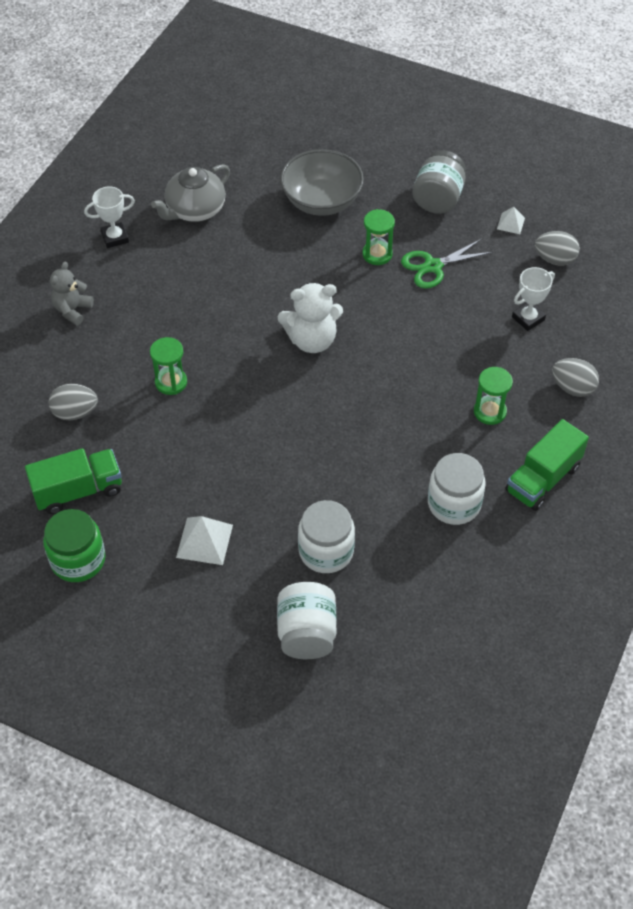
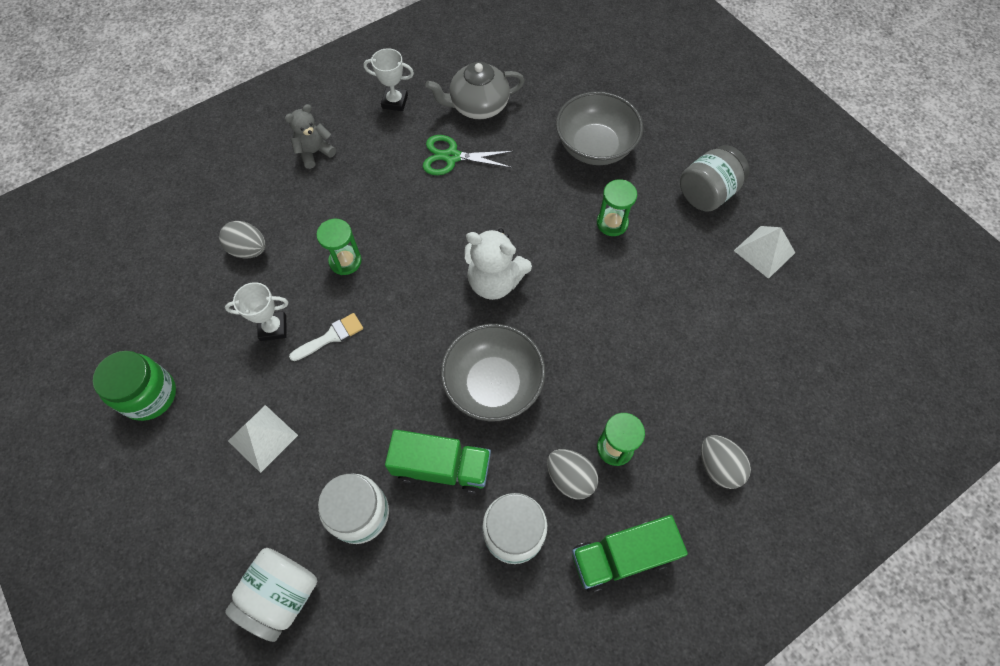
camera: 30 degrees right, 10 degrees up
green truck [25,448,122,514] -> green truck moved to [385,429,491,494]
green scissors [401,239,493,289] -> green scissors moved to [423,135,514,175]
white pyramid [497,207,525,234] -> white pyramid [734,226,795,279], size x1.68
white trophy [512,267,555,331] -> white trophy moved to [225,282,288,341]
grey egg [535,231,580,265] -> grey egg moved to [547,449,598,500]
none -> white brush [289,313,363,361]
none -> grey bowl [441,324,545,422]

